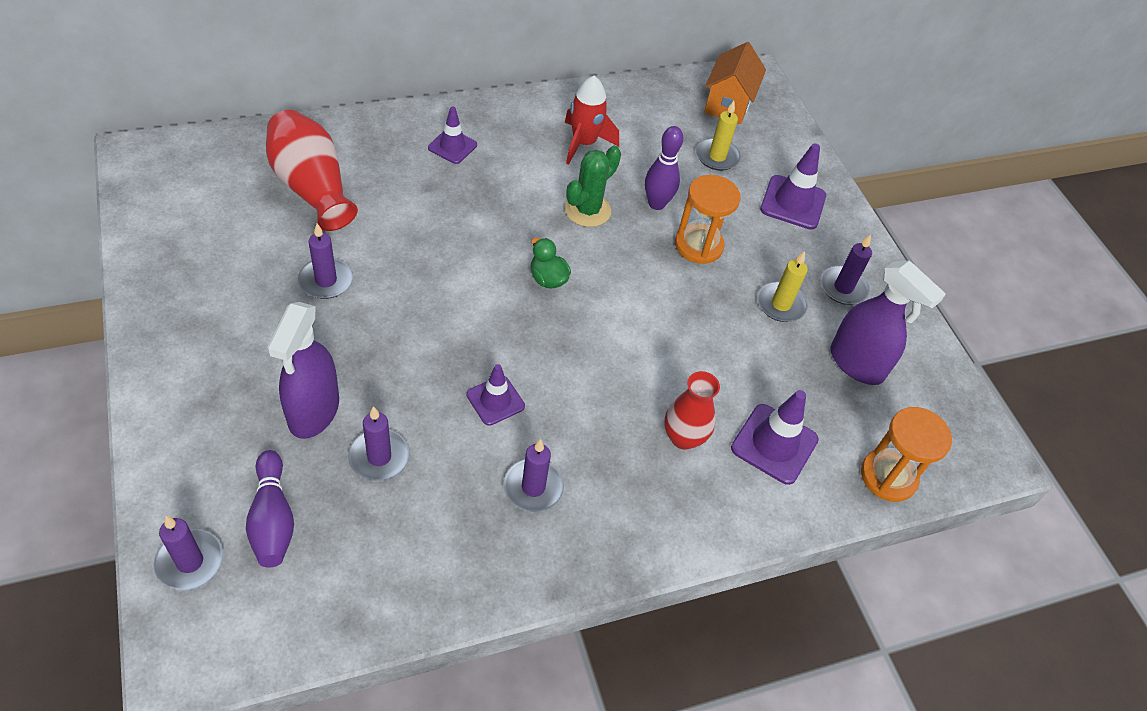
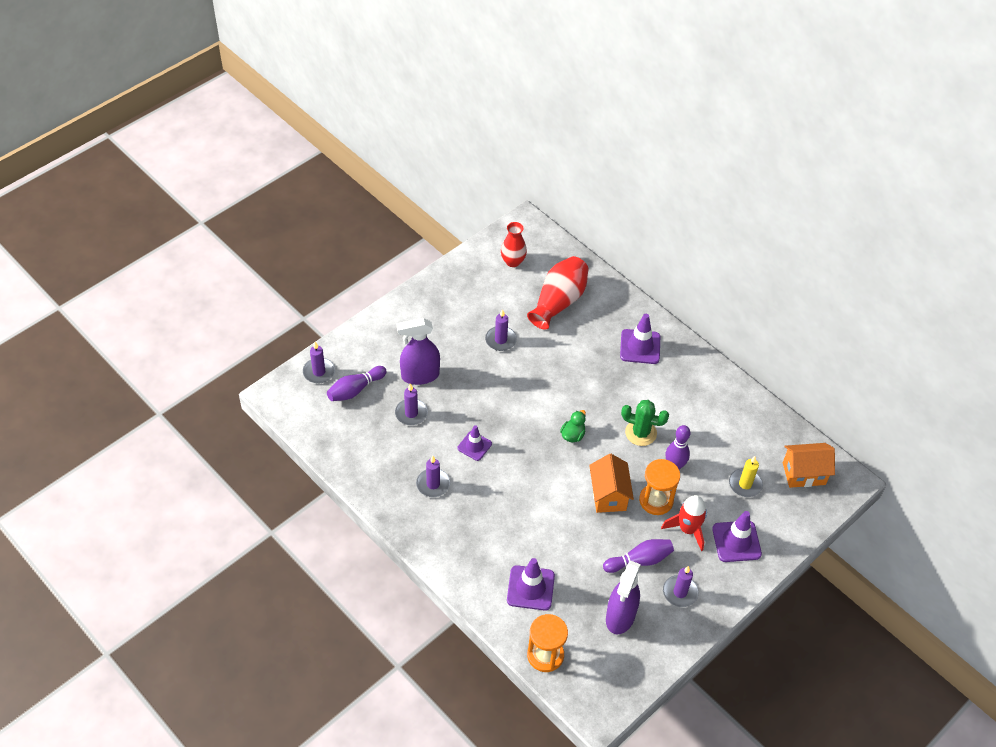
camera: 70 degrees right, 0 degrees up
purple traffic cone [428,106,477,164] -> purple traffic cone [620,314,660,364], size x1.53
red rocket [565,76,619,165] -> red rocket moved to [661,495,707,551]
red vase [665,371,720,450] -> red vase moved to [501,222,527,267]
yellow candle [757,251,808,322] -> purple bowling pin [603,539,674,573]
none -> orange house [589,454,634,513]

